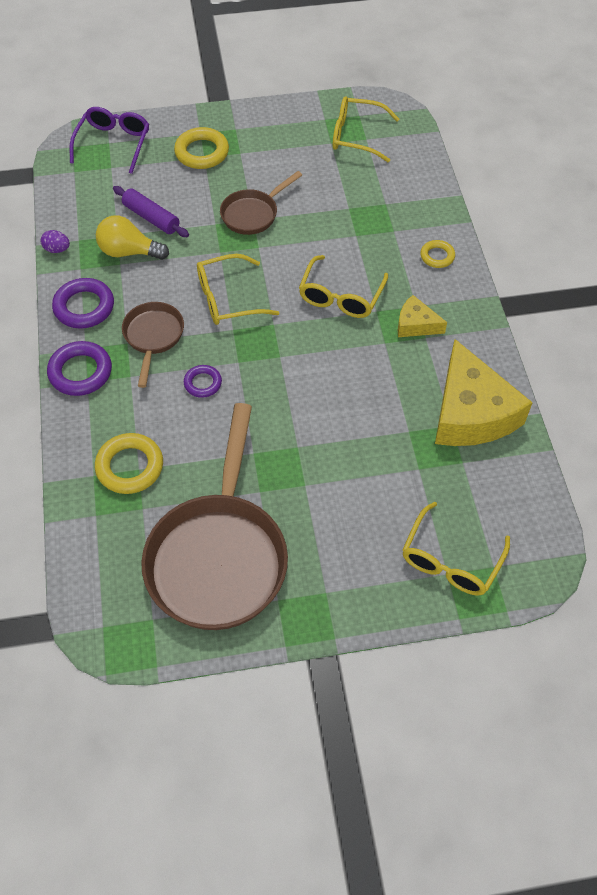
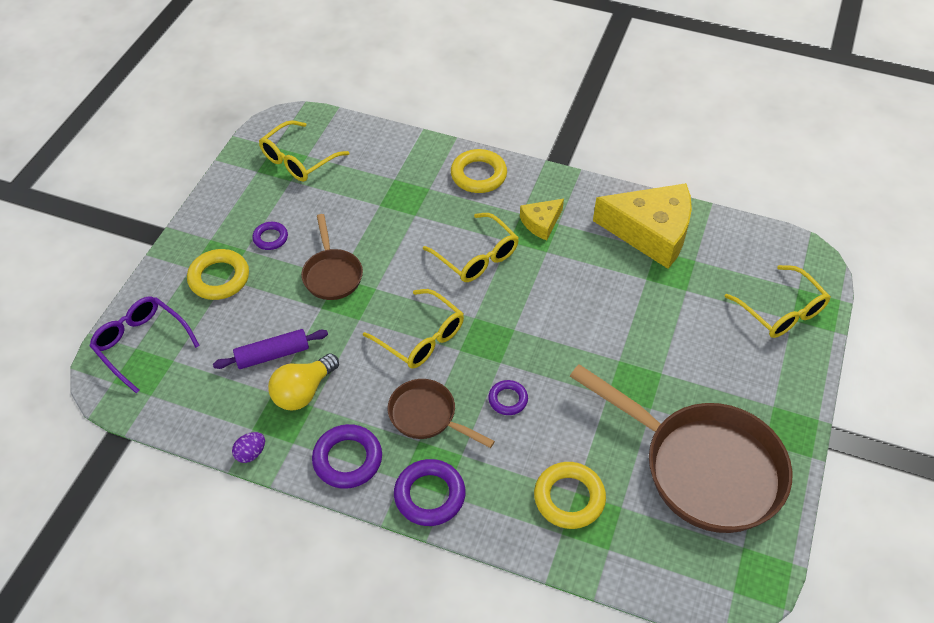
camera: 60 degrees left, 5 degrees down
yellow glasses [197,254,279,325] -> yellow glasses turned 60 degrees counterclockwise [363,289,464,369]
yellow ring [420,240,455,268] -> yellow ring [451,149,507,193], size x1.69
none -> purple ring [252,222,288,250]

